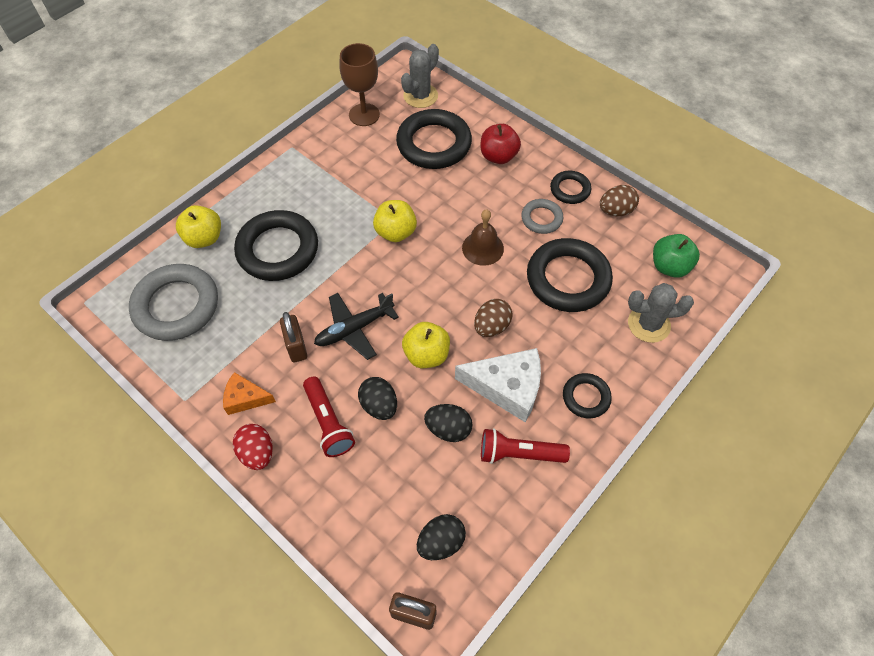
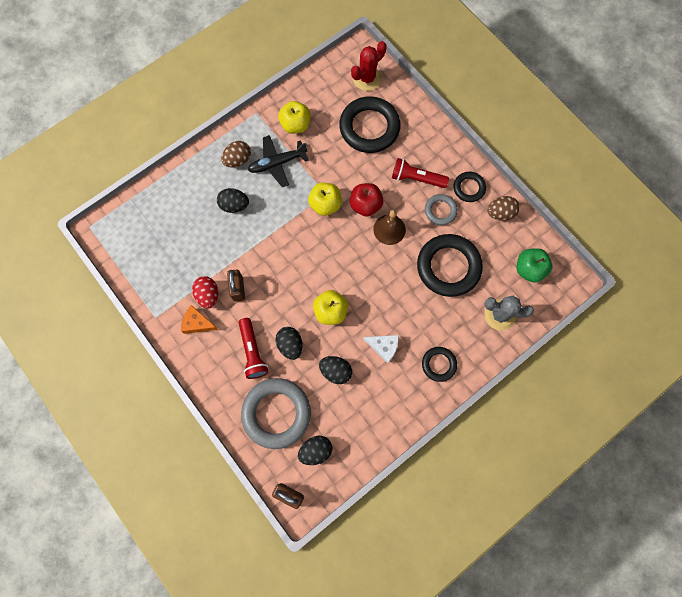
camera: 10 degrees right, 15 degrees up
grey ring [129,264,218,341] -> grey ring moved to [241,378,311,449]
yellow apple [176,205,221,248] -> yellow apple moved to [278,101,311,134]
red egg [233,424,273,470] -> red egg moved to [192,276,218,309]
black ring [234,210,318,281] -> black egg [217,188,249,213]
black plane [314,293,399,360] -> black plane moved to [248,135,309,187]
brown goblet [339,43,380,126] -> none
grey cactus [401,44,439,108] -> red cactus [351,41,387,91]
white cheese [455,348,541,422] -> white cheese [363,335,399,363], size x0.57
brown egg [474,299,513,337] -> brown egg moved to [221,141,251,167]
red apple [481,124,521,164] -> red apple moved to [350,183,383,217]
red flashlight [481,428,570,464] -> red flashlight moved to [392,158,449,188]

